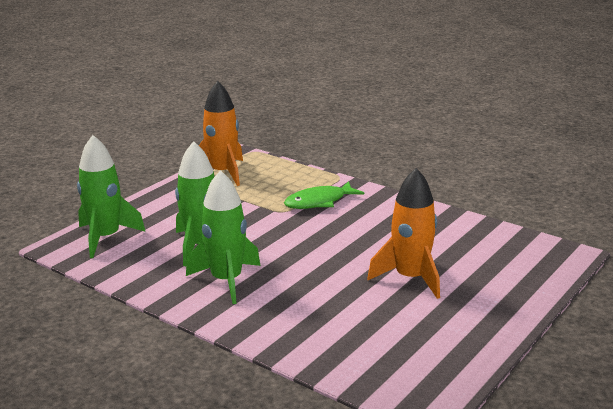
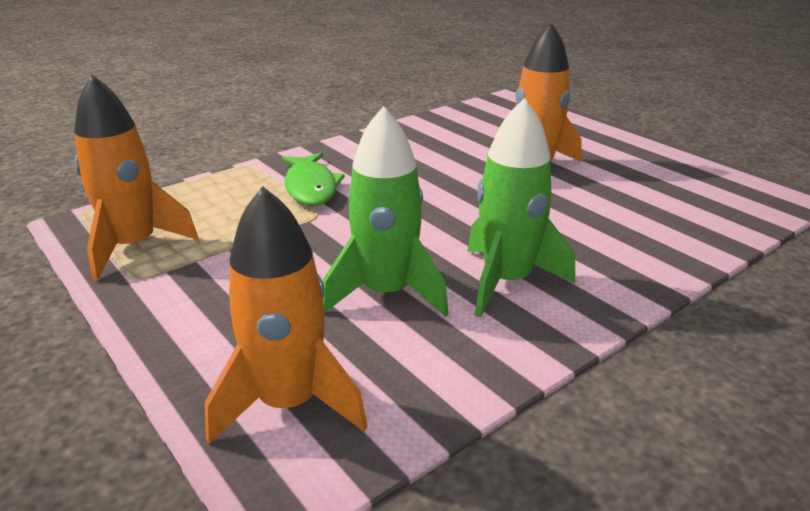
camera: 75 degrees left, 5 degrees up
green rocket [77,135,146,258] -> orange rocket [205,186,368,444]

